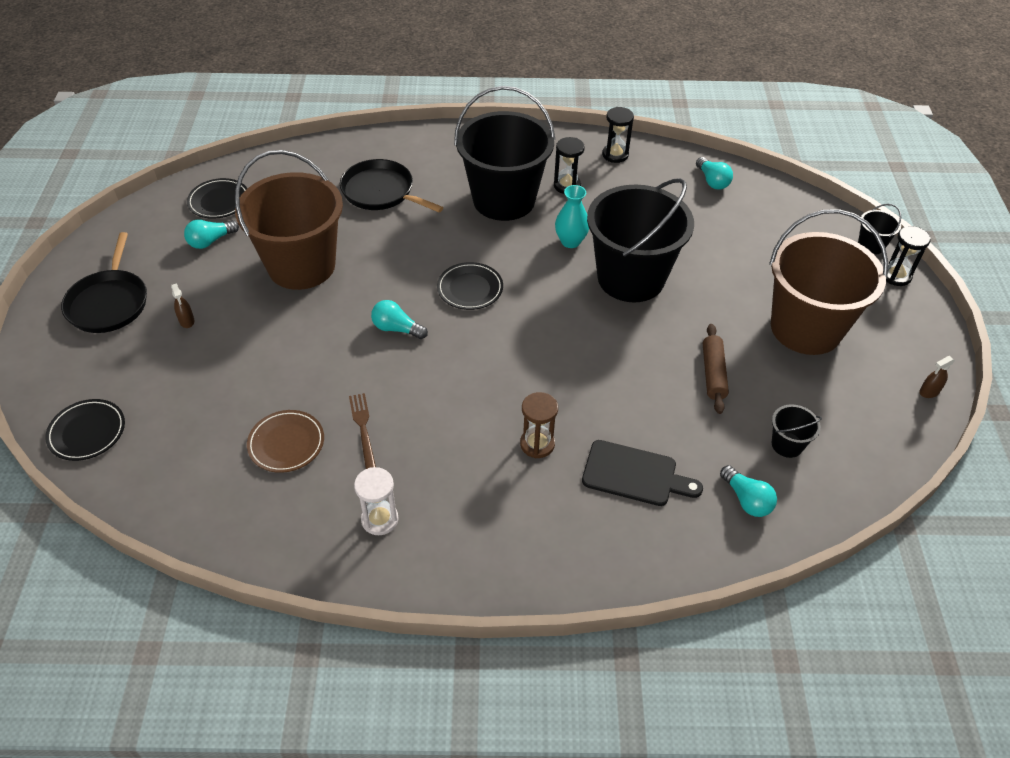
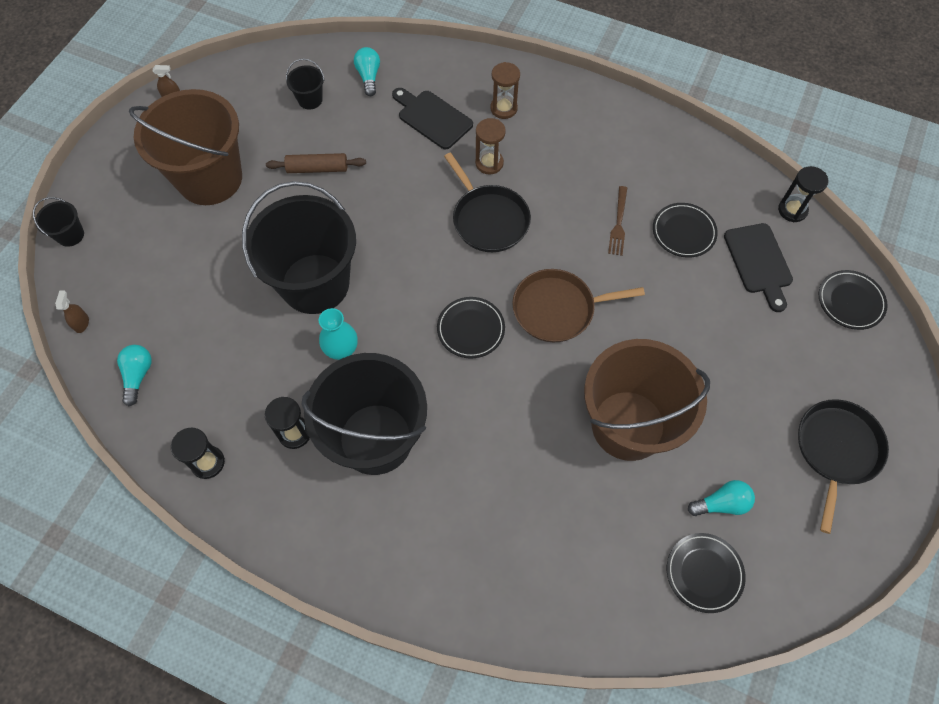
camera: 155 degrees left, 15 degrees up
brown spray bottle [171,283,194,328] -> brown spray bottle moved to [55,290,89,333]
brown plate [247,410,324,473] -> black plate [653,203,718,258]
black pan [340,159,444,212] -> black pan moved to [444,153,531,252]
white hourglass [354,467,399,535] -> none
turquoise light bulb [371,300,428,339] -> brown pan [512,269,645,342]
brown rolling pin [703,324,729,414] -> brown rolling pin turned 60 degrees clockwise [266,153,366,173]
black hourglass [886,226,931,286] -> black hourglass moved to [778,166,828,222]
none -> brown hourglass [490,62,520,119]
none -> black cutting board [724,223,793,312]

